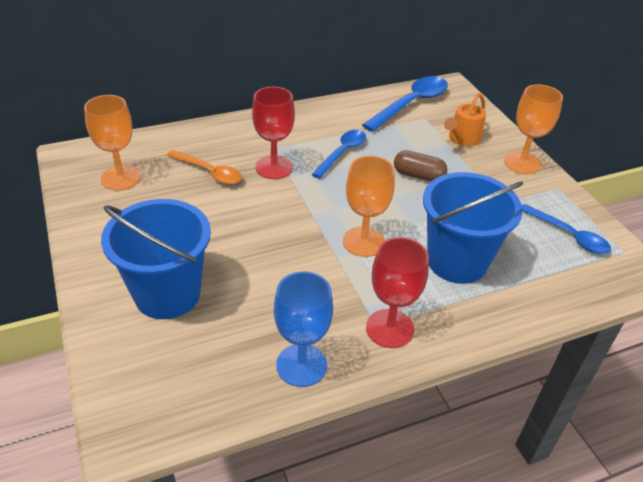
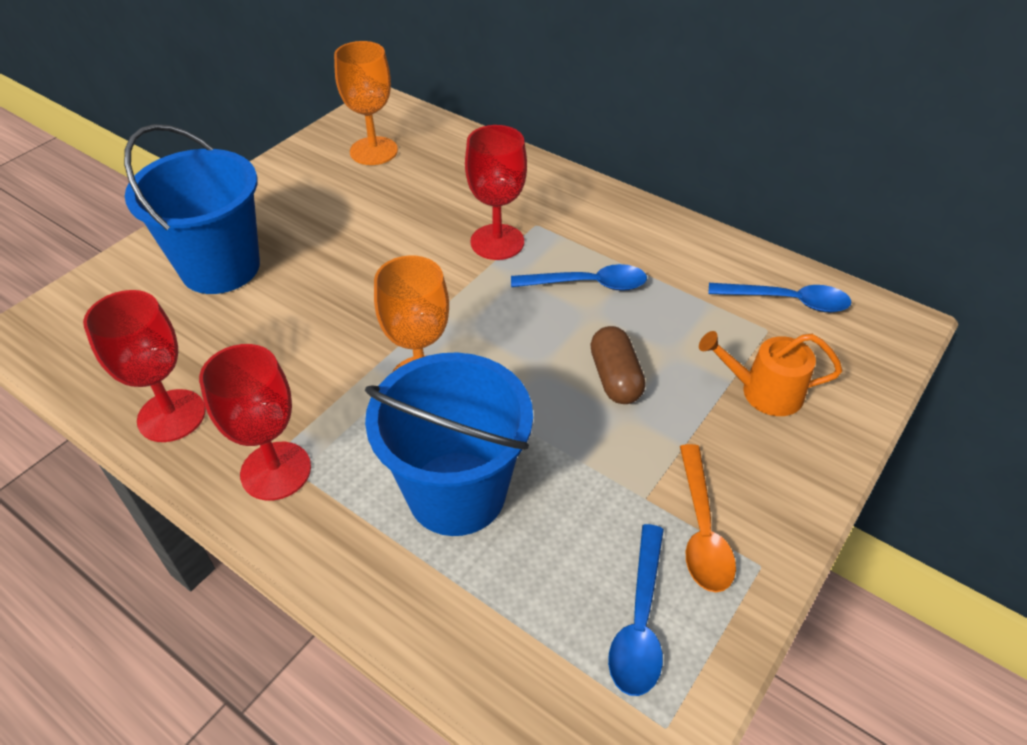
camera: 60 degrees right, 5 degrees up
orange spoon [167,150,242,184] -> orange spoon moved to [680,444,736,592]
blue goblet [274,271,333,387] -> red goblet [83,290,206,442]
blue spoon [362,76,448,132] -> blue spoon [708,283,852,312], size x0.65
orange goblet [504,84,563,174] -> none

